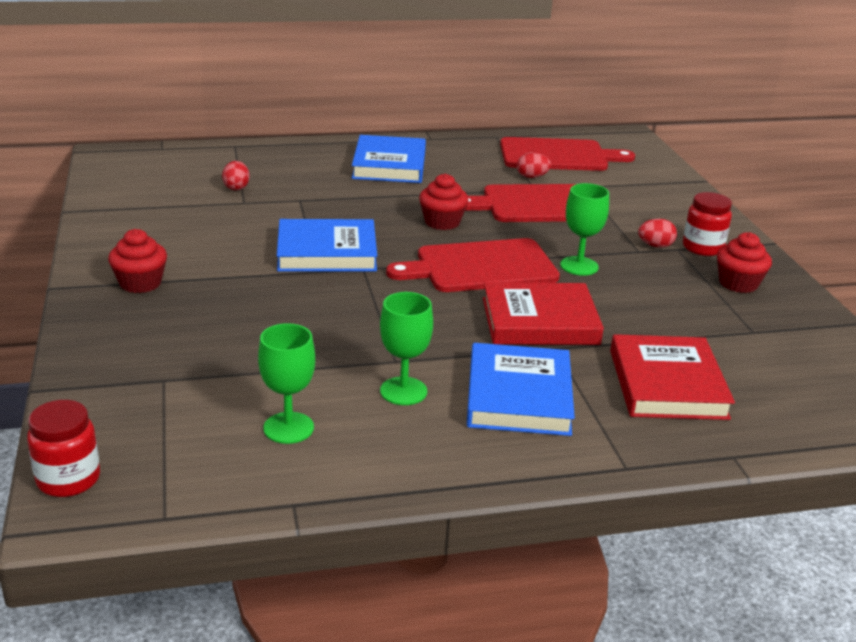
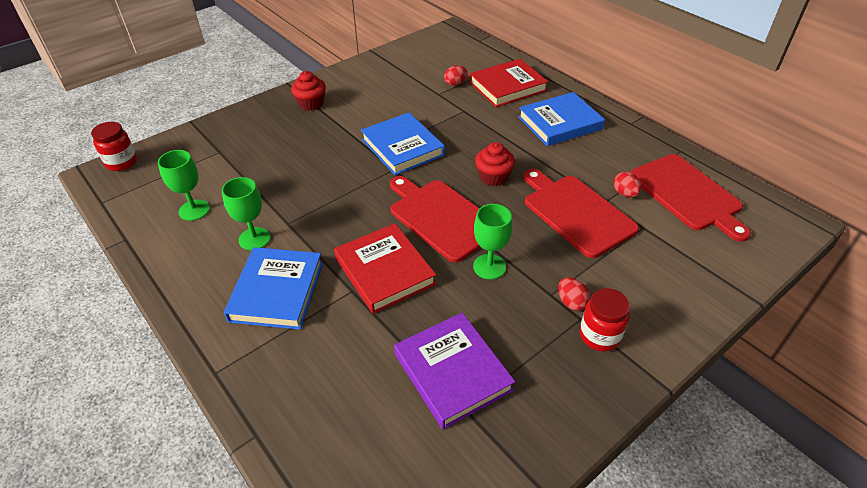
camera: 65 degrees right, 15 degrees up
blue book [467,343,575,436] -> blue book turned 60 degrees counterclockwise [224,247,323,330]
red book [610,334,735,420] -> red book moved to [469,59,548,107]
red cupcake [717,232,772,293] -> none
none -> purple book [394,313,515,429]

